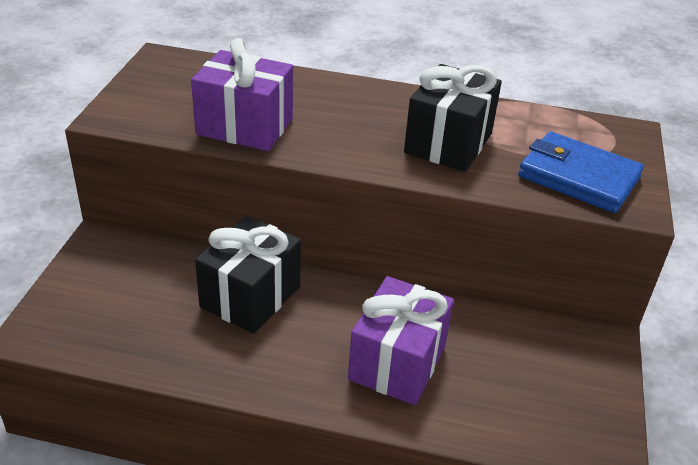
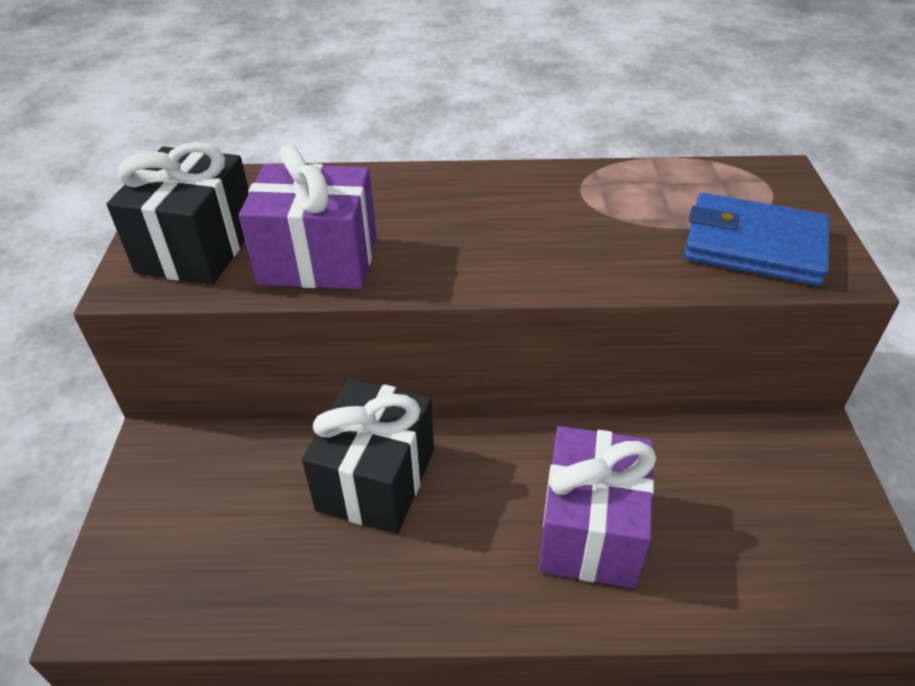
camera: 10 degrees left, 5 degrees up
black gift [404,64,502,172] -> black gift moved to [107,142,249,285]

